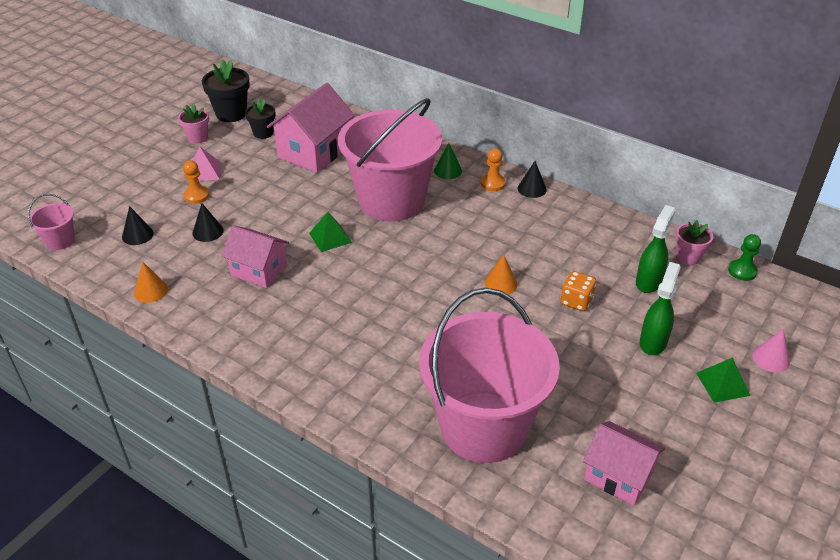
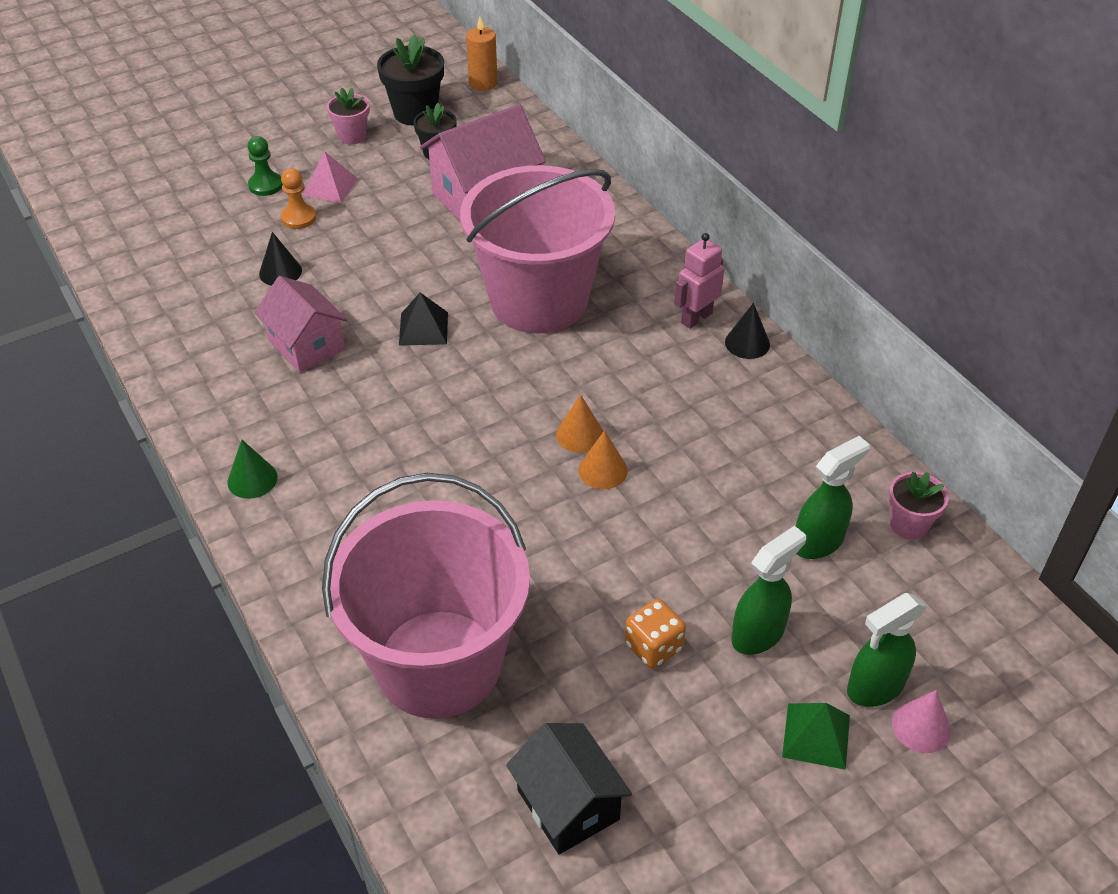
camera: 25 degrees right, 5 degrees up
pink bucket [28,194,75,250] -> none
black cone [122,206,154,245] -> none
orange cone [134,262,168,303] -> orange cone moved to [556,395,603,453]
green pyramid [309,212,352,252] -> black pyramid [399,293,448,346]
green cone [434,143,462,179] -> green cone moved to [227,440,278,499]
orange pawn [481,149,506,191] -> pink robot [674,233,724,329]
orange dice [561,271,596,311] -> orange dice moved to [625,599,686,668]
pink house [583,421,665,506] -> black house [506,723,632,854]
green pawn [728,234,761,281] -> green pawn moved to [247,136,283,196]
none -> orange candle [466,17,498,91]
none -> green spray bottle [847,593,926,707]

